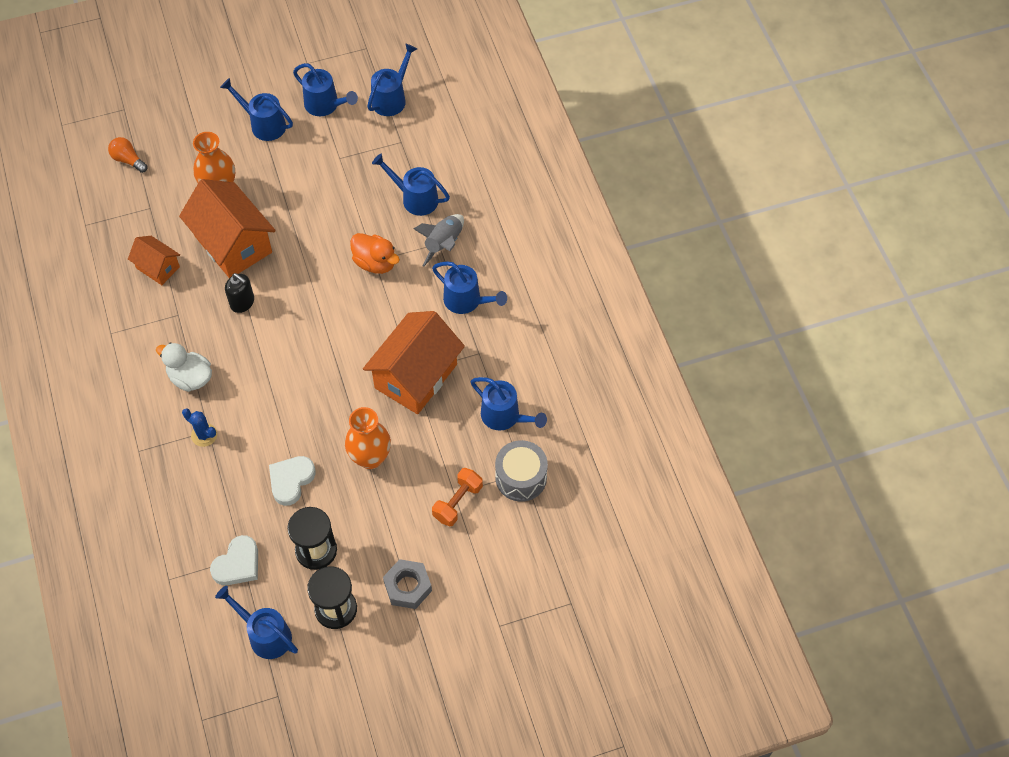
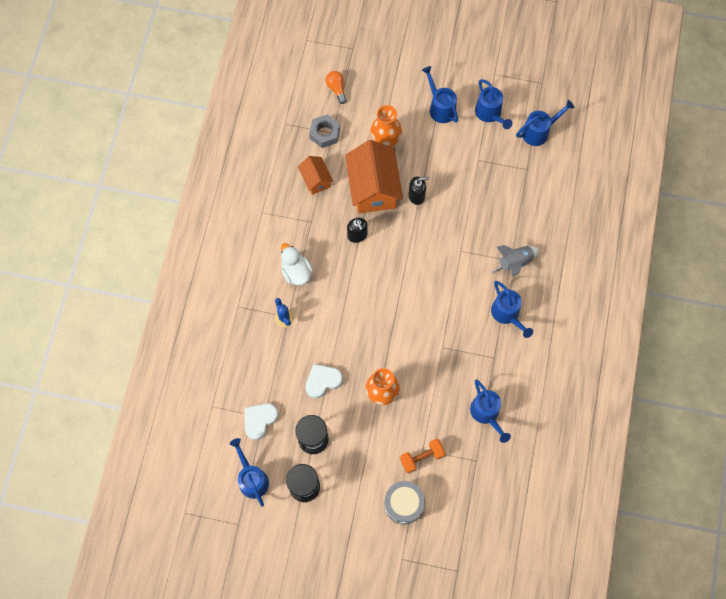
camera: 30 degrees right, 10 degrees up
white heart [210,535,258,585] -> white heart turned 150 degrees clockwise [244,403,278,440]
orange duck [350,233,400,274] -> none
orange house [363,311,465,414] -> none
blue watering can [372,154,450,216] -> none
grey nut [383,559,432,609] -> grey nut moved to [309,114,340,148]
grey drum [495,440,548,502] -> grey drum moved to [384,481,425,525]
none -> black soap dispenser [408,177,429,205]

